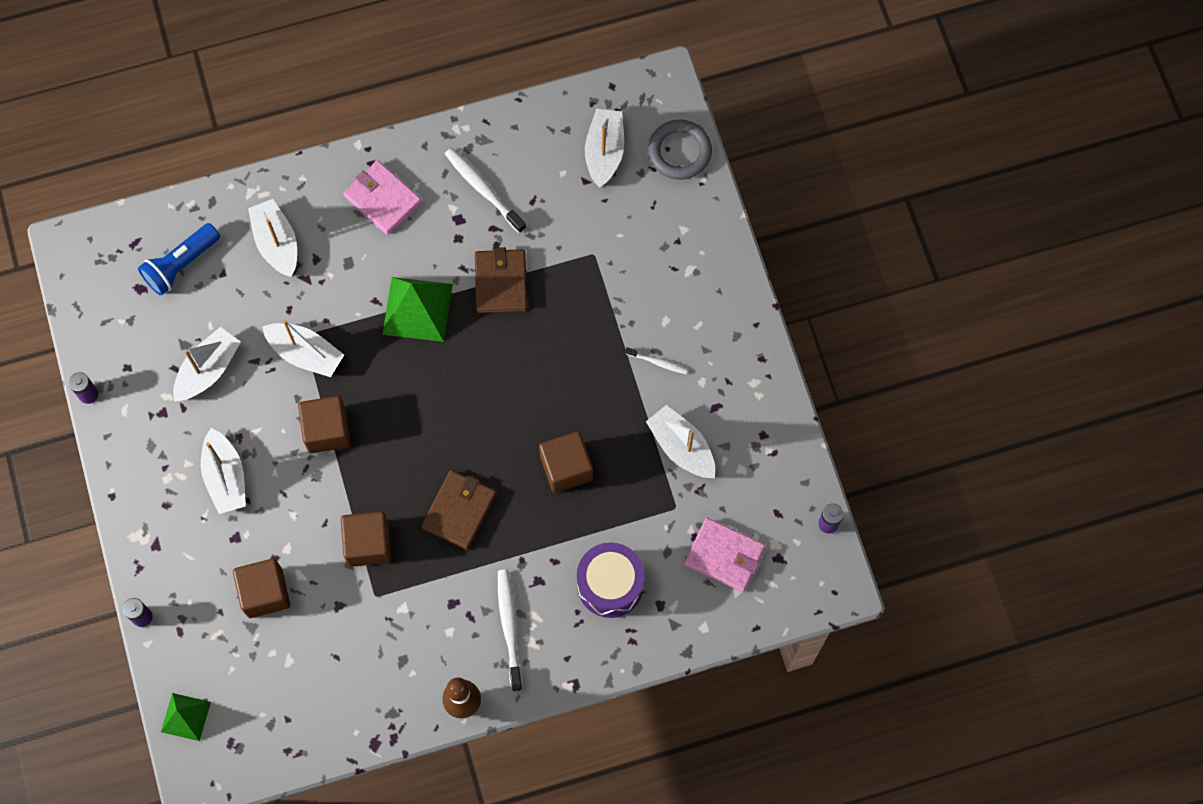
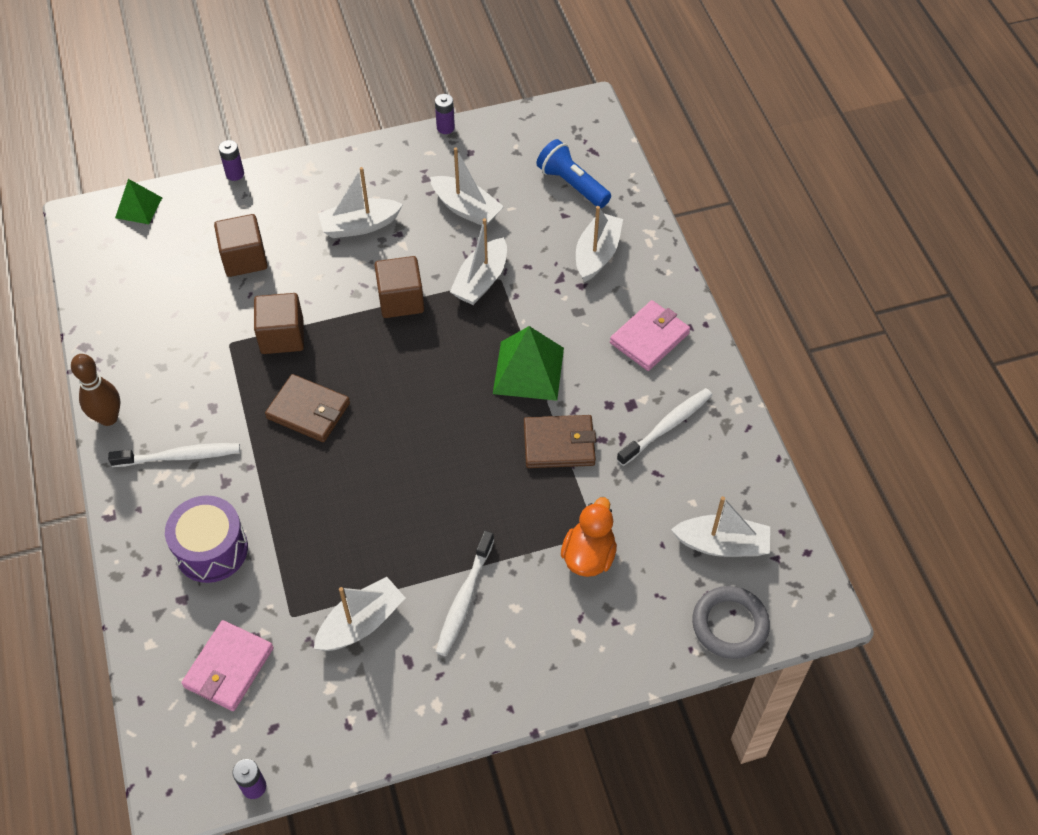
camera: 90 degrees right, 15 degrees down
white boat [248,199,297,277] -> white boat turned 45 degrees counterclockwise [576,206,623,282]
brown cube [539,431,593,493] -> none
white toothbrush [625,347,688,374] -> white toothbrush [436,531,494,656], size x1.81
none -> orange duck [561,497,617,577]

